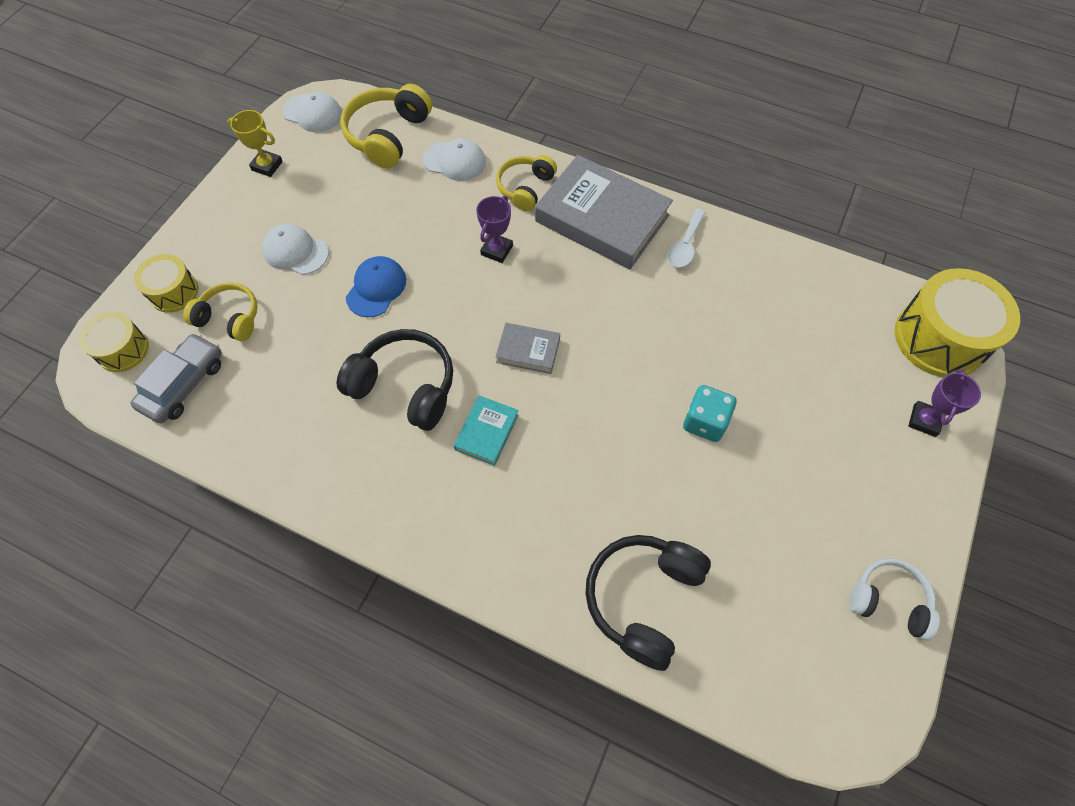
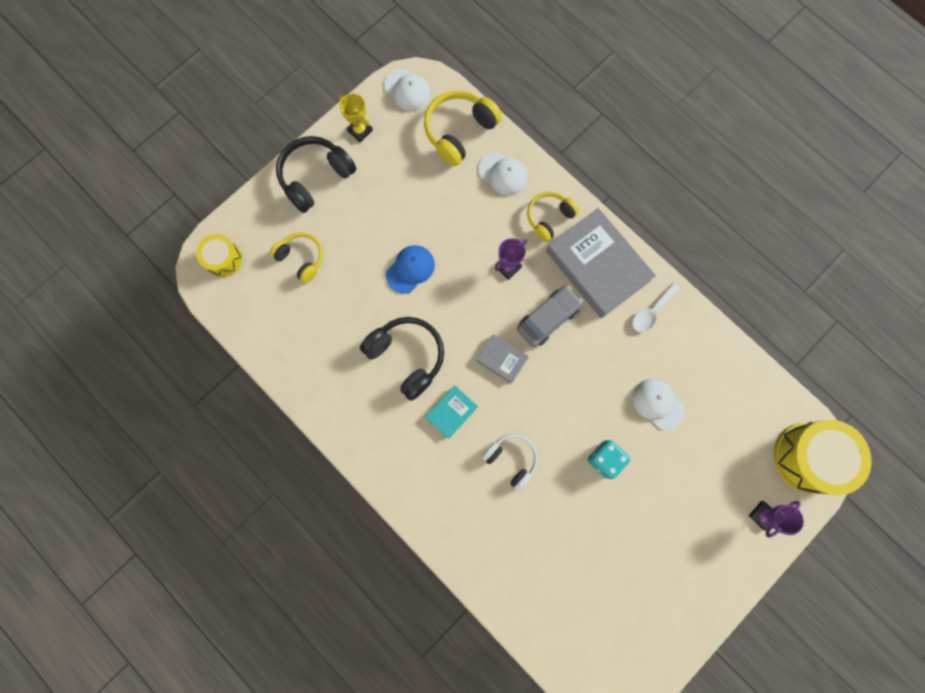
camera: 20 degrees right, 15 degrees up
grey car [131,333,222,423] -> grey car moved to [517,286,583,347]
yellow drum [134,254,198,313] -> none
white cap [262,224,329,275] -> white cap moved to [632,379,685,430]
black headphones [586,535,711,671] -> black headphones moved to [276,136,356,213]
white headphones [849,559,940,641] -> white headphones moved to [482,434,538,491]

